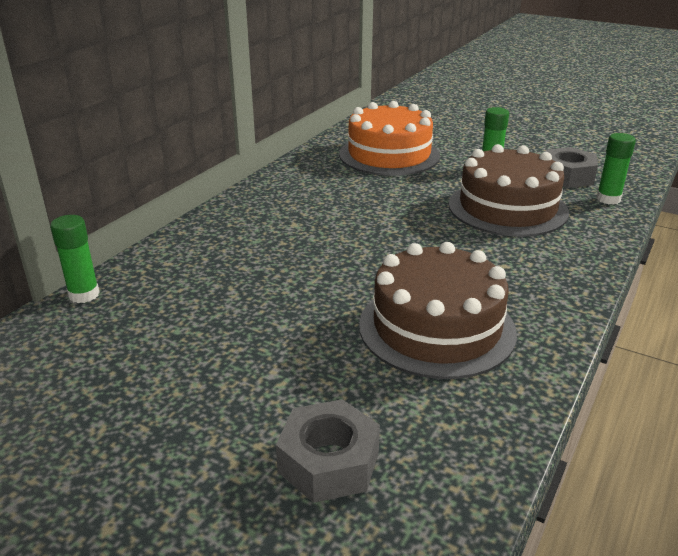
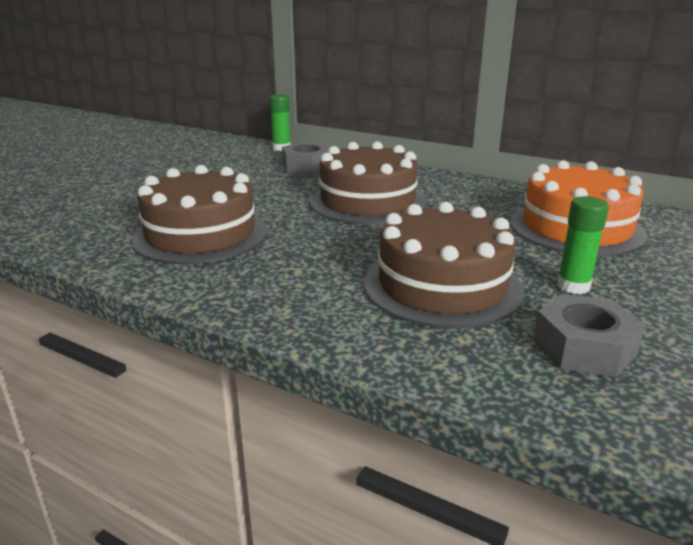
camera: 90 degrees right, 5 degrees down
grey nut [276,399,380,503] -> grey nut moved to [282,142,329,175]
green glue stick [596,133,636,205] -> none
none -> brown cake [310,141,426,225]

